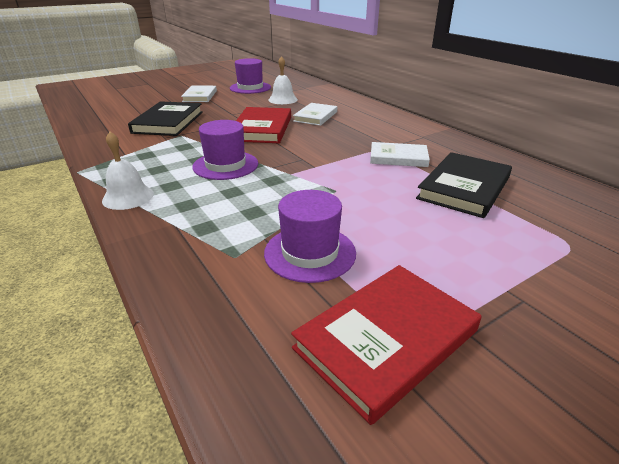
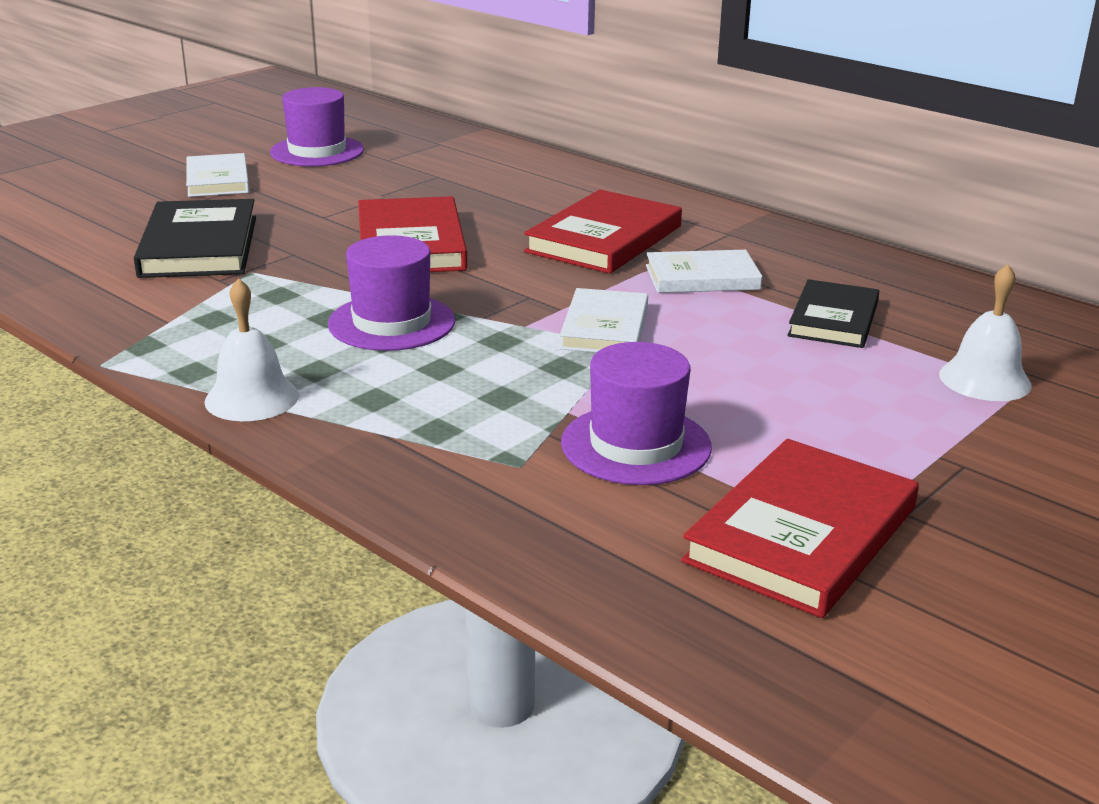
camera: 15 degrees left, 5 degrees down
white bell [268,56,298,104] -> white bell moved to [939,264,1032,401]
white book [293,103,337,126] -> white book moved to [559,288,648,352]
black book [416,152,512,218] -> black book [788,279,879,348], size x0.66
none -> red book [524,190,682,274]

